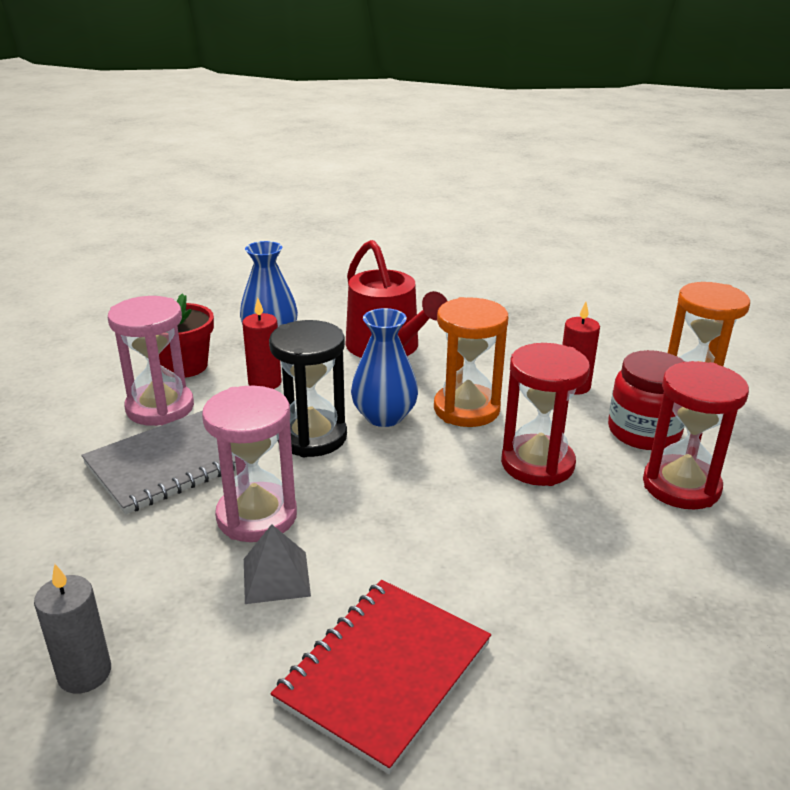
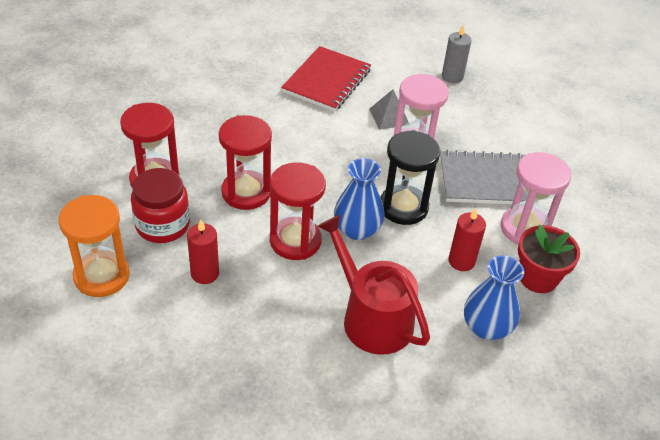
camera: 170 degrees right, 15 degrees up
grey notebook [81,411,236,514] -> grey notebook turned 45 degrees clockwise [440,150,528,204]
orange hourglass [434,297,508,427] -> red hourglass [270,162,326,260]

